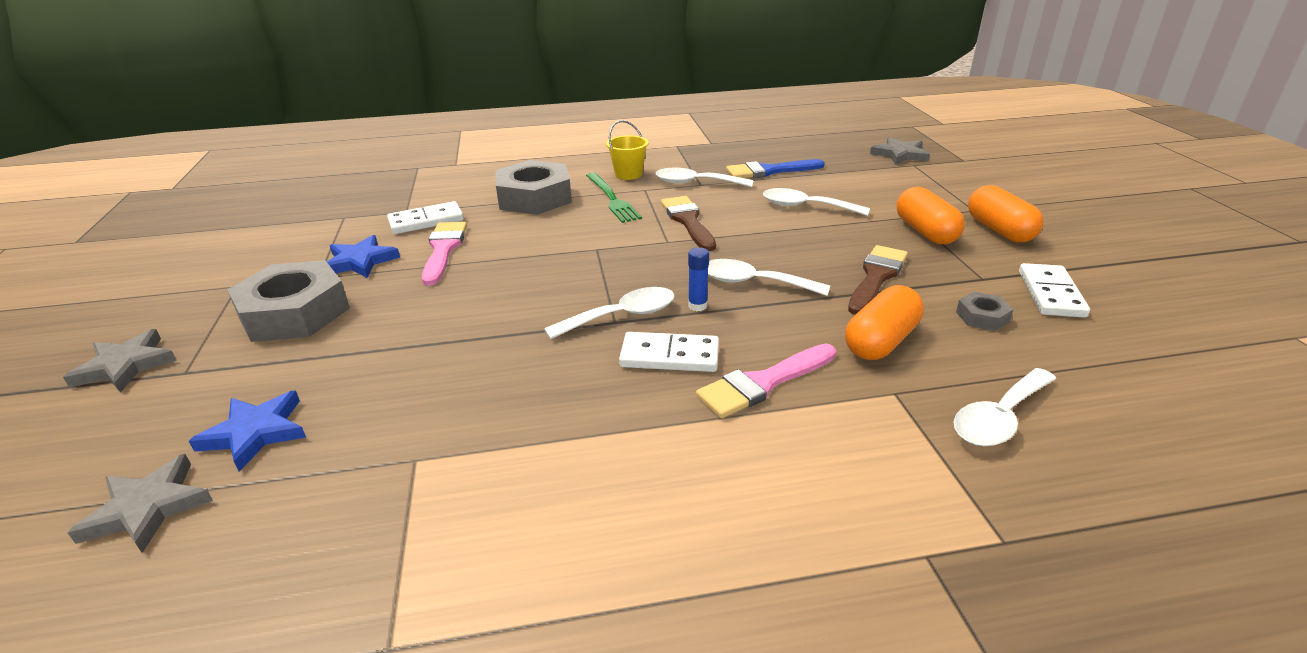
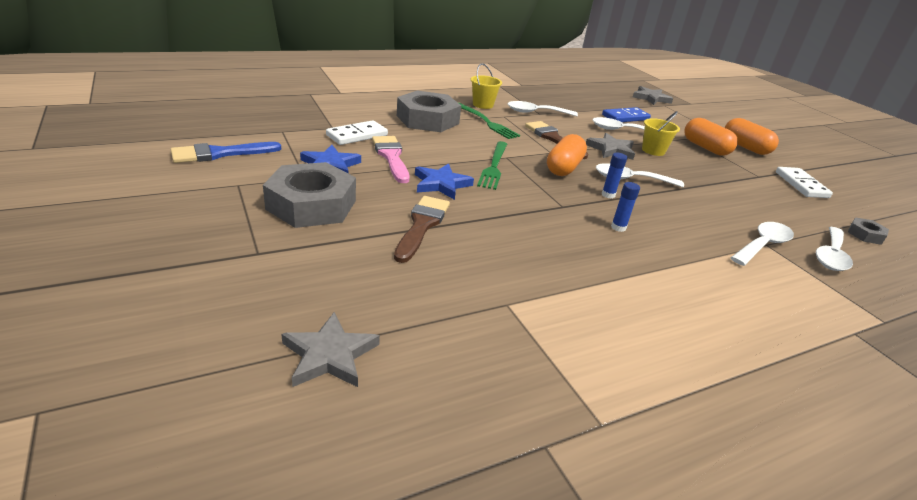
camera: 20 degrees left, 0 degrees up
grey star [63,329,177,393] -> grey star moved to [586,133,635,160]
blue star [189,391,306,471] -> blue star moved to [415,163,474,200]
white spoon [544,287,675,339] -> white spoon moved to [730,222,794,266]
white domino [619,332,719,372] -> blue glue stick [611,182,640,232]
pink brush [696,343,836,418] -> none
blue brush [726,159,825,178] -> blue brush moved to [171,142,281,163]
orange capsule [845,285,924,360] -> orange capsule moved to [547,134,587,176]
brown brush [848,245,908,315] -> brown brush moved to [394,196,450,263]
grey nut [956,292,1014,331] -> grey nut moved to [848,217,889,245]
none -> green fork [477,141,507,190]
none -> blue domino [602,107,651,122]
none -> yellow bucket [642,111,680,156]

